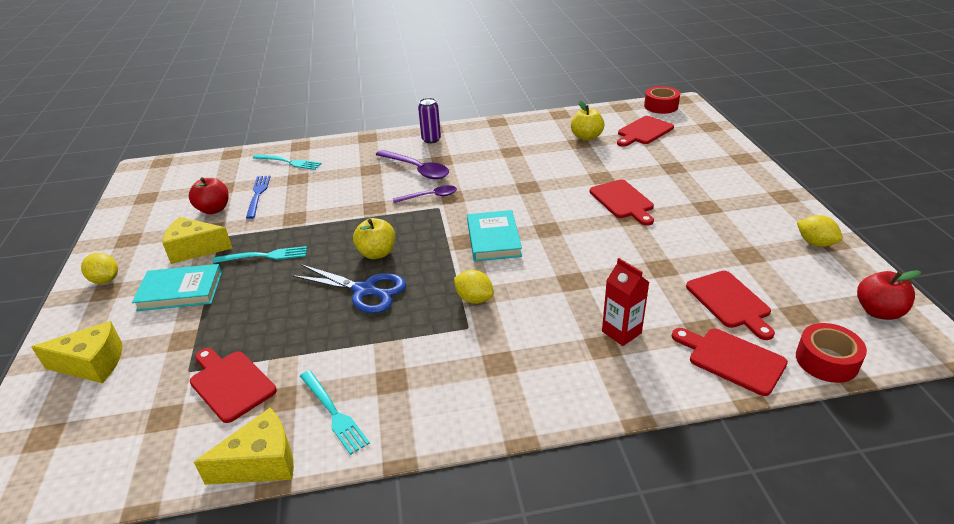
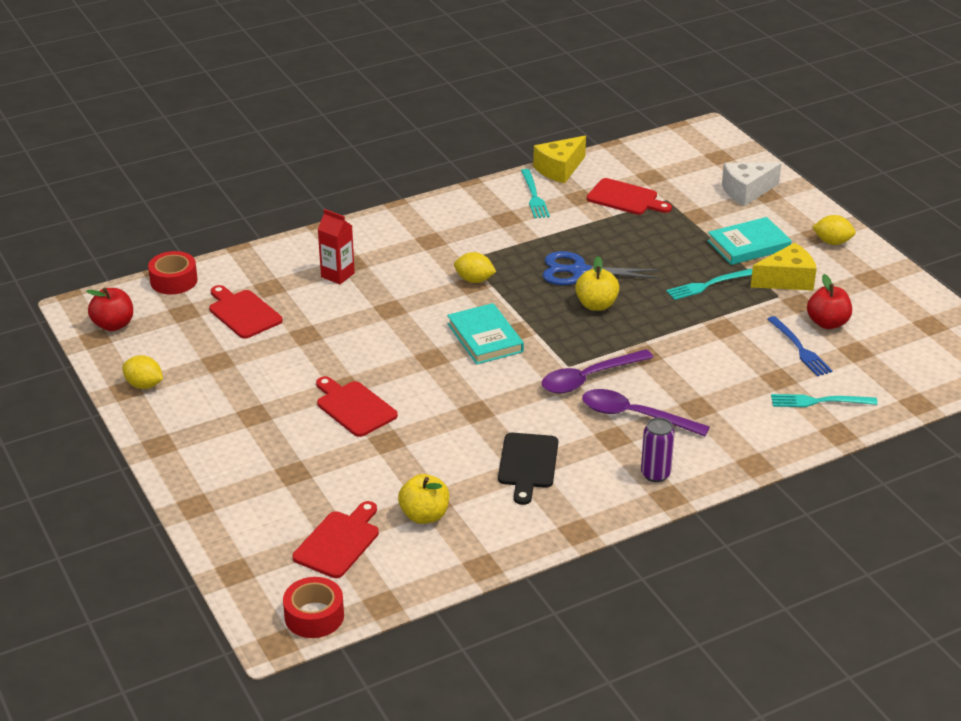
camera: 160 degrees right, 0 degrees up
yellow cheese [31,321,122,383] -> white cheese [722,162,782,206]
turquoise fork [300,370,370,455] -> turquoise fork turned 135 degrees counterclockwise [521,169,550,218]
purple spoon [393,185,457,203] -> purple spoon [542,349,654,393], size x1.58
red cutting board [672,328,788,396] -> none
none -> black cutting board [498,433,558,505]

